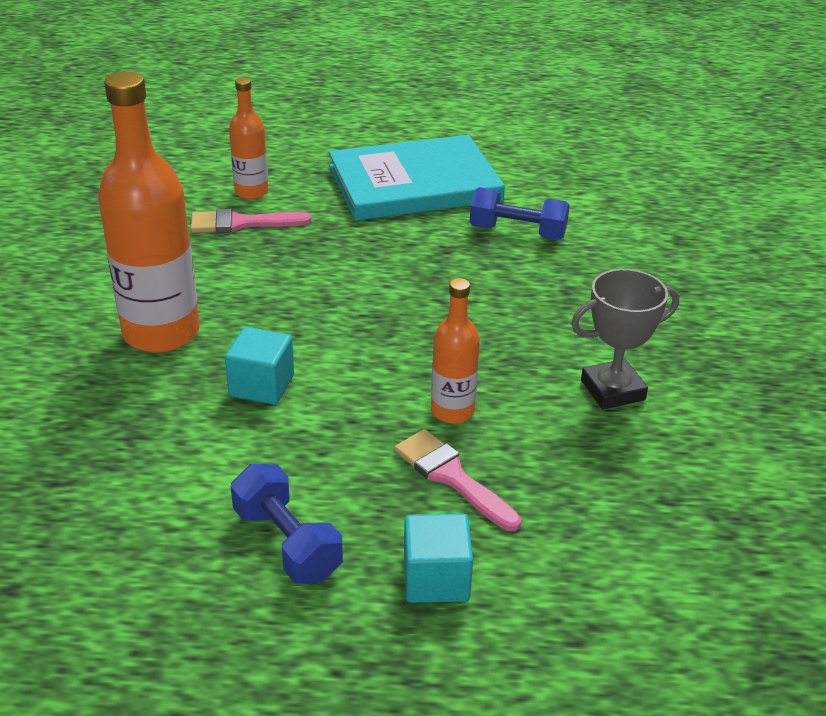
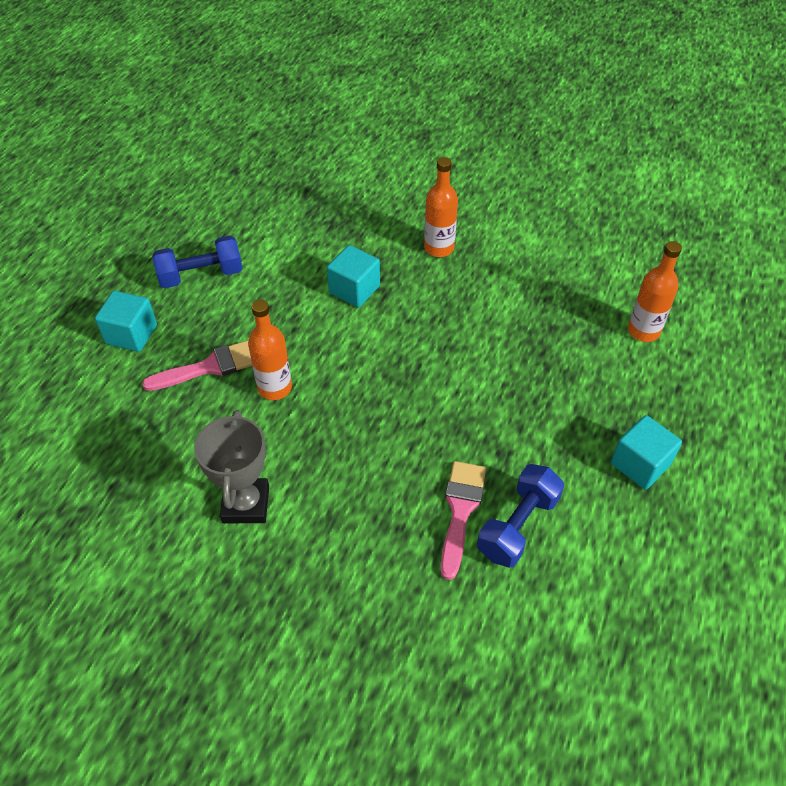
camera: 110 degrees right, 15 degrees up
orange bottle [98,72,200,352] -> orange bottle [424,157,458,257], size x0.53
pink brush [191,209,311,233] -> pink brush moved to [440,461,486,580]
turquoise book [329,135,505,221] -> turquoise cube [611,415,682,489]

